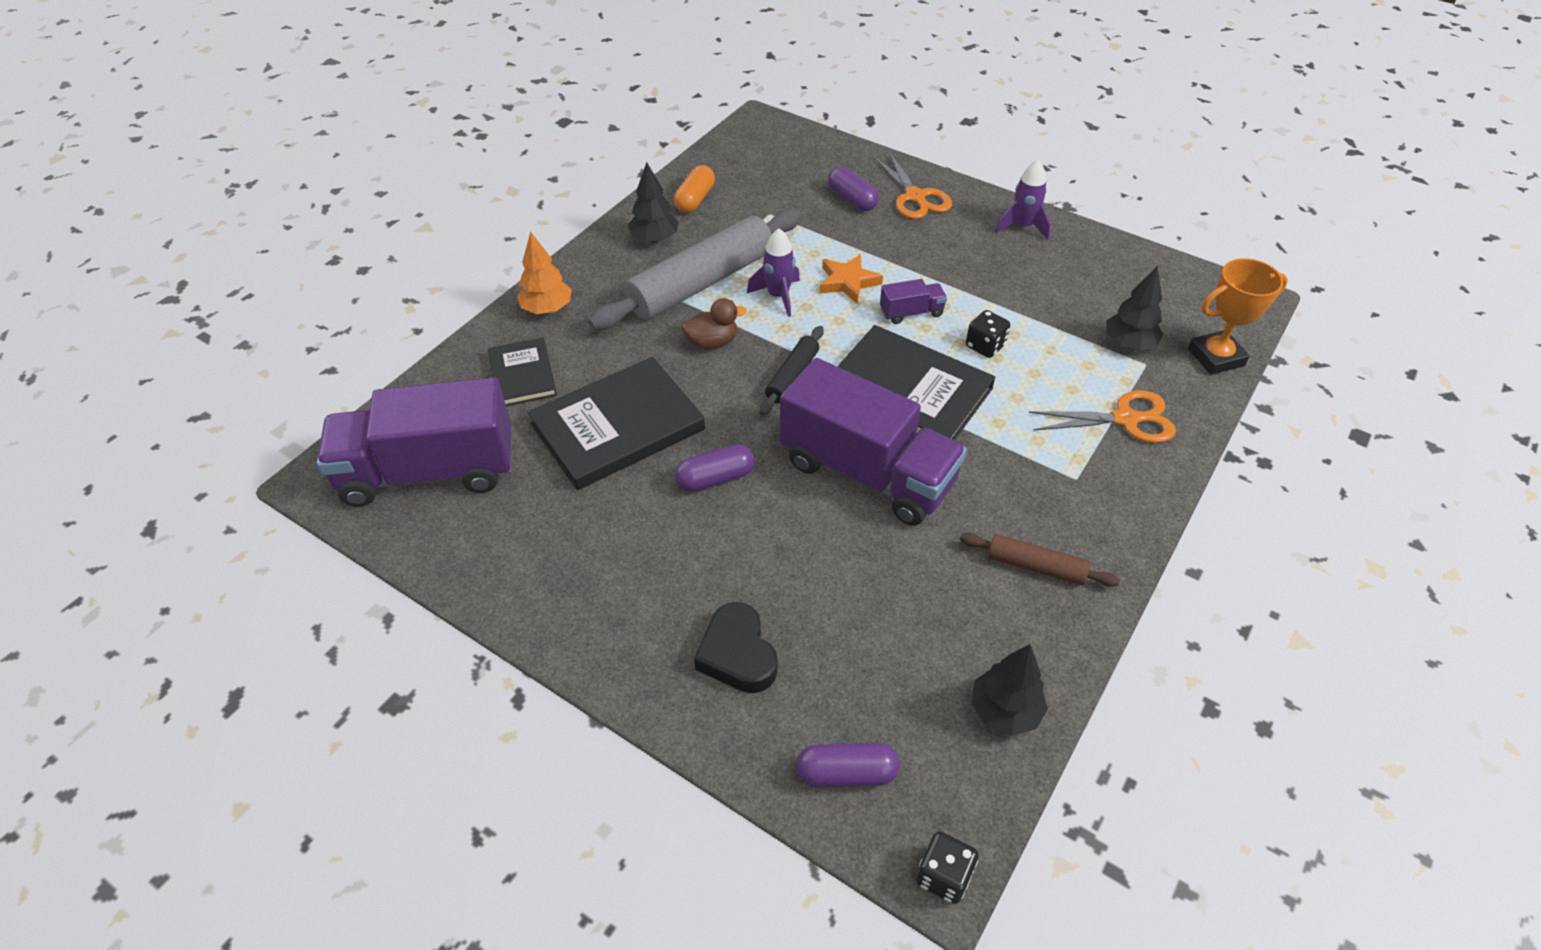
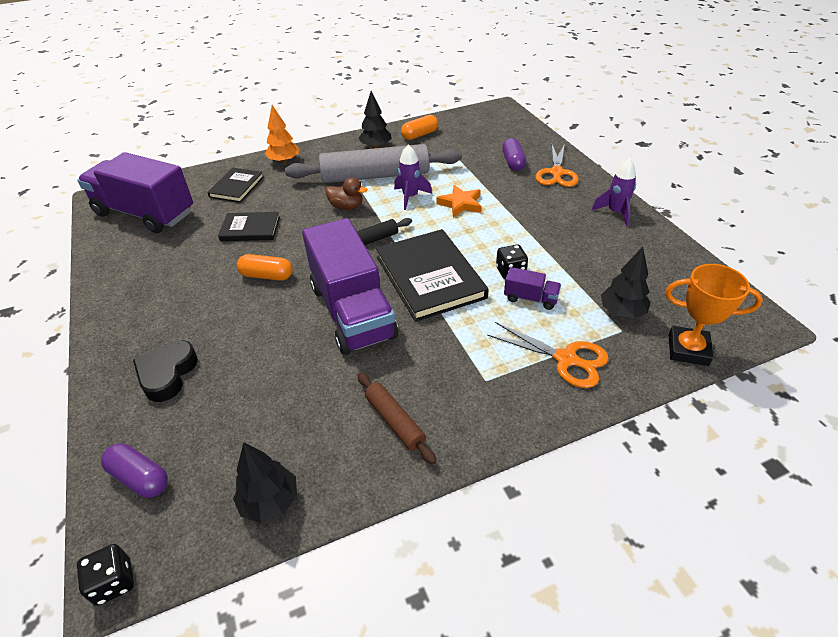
camera: 35 degrees right, 5 degrees down
black book [527,357,705,490] -> black book [218,212,280,241], size x0.57
purple capsule [674,444,755,492] -> orange capsule [237,254,293,281]
purple truck [880,279,947,324] -> purple truck moved to [504,267,561,310]

